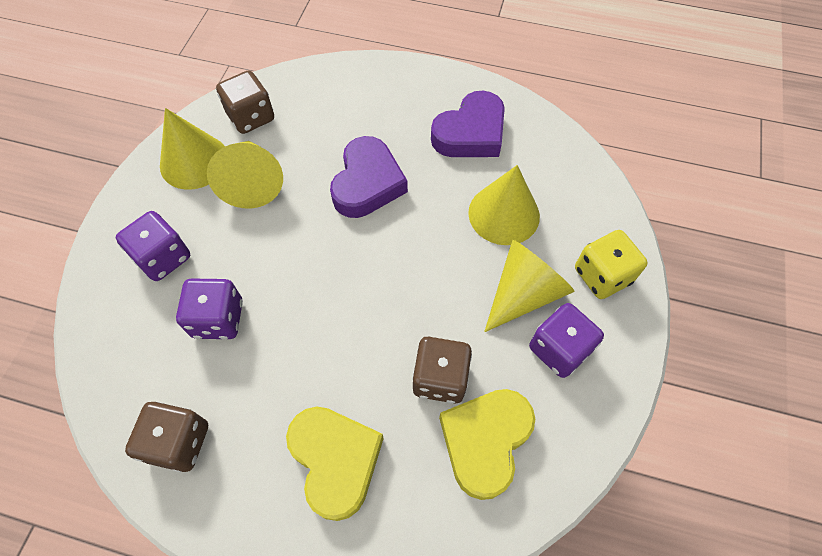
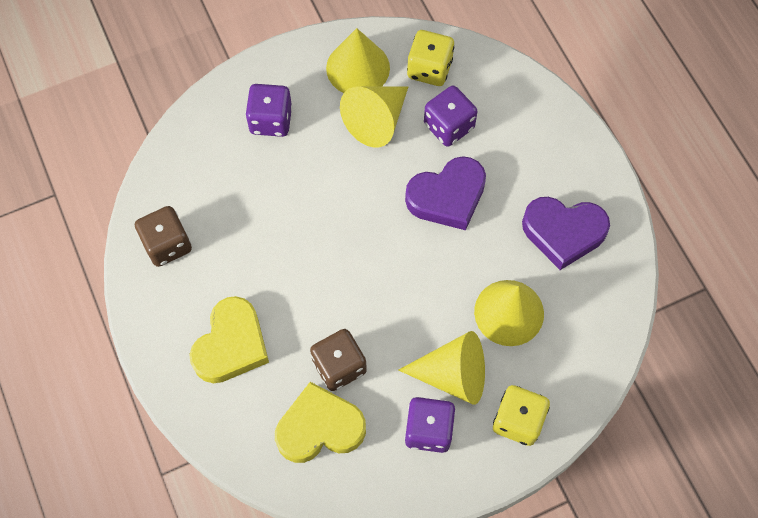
camera: 50 degrees right, 5 degrees up
purple dice [176,279,243,339] -> purple dice moved to [424,86,478,147]
brown dice [216,71,274,134] -> yellow dice [407,30,454,86]

